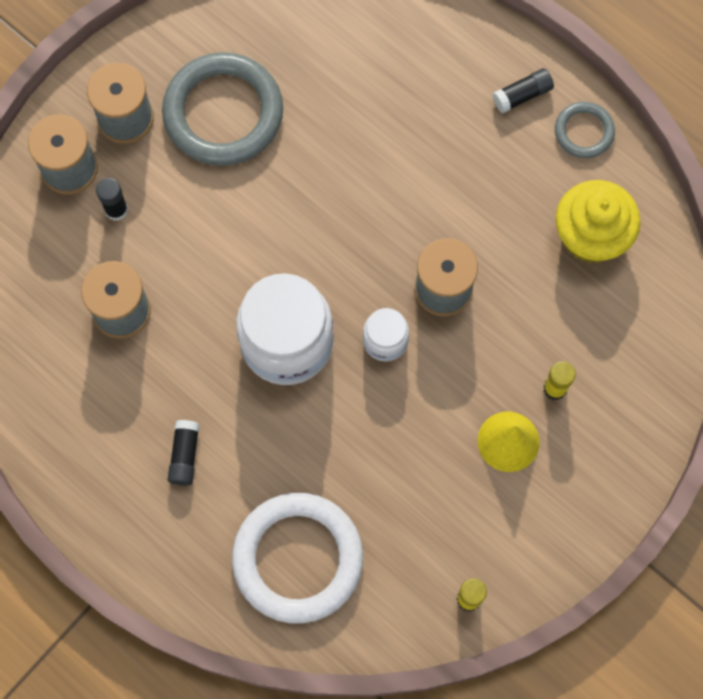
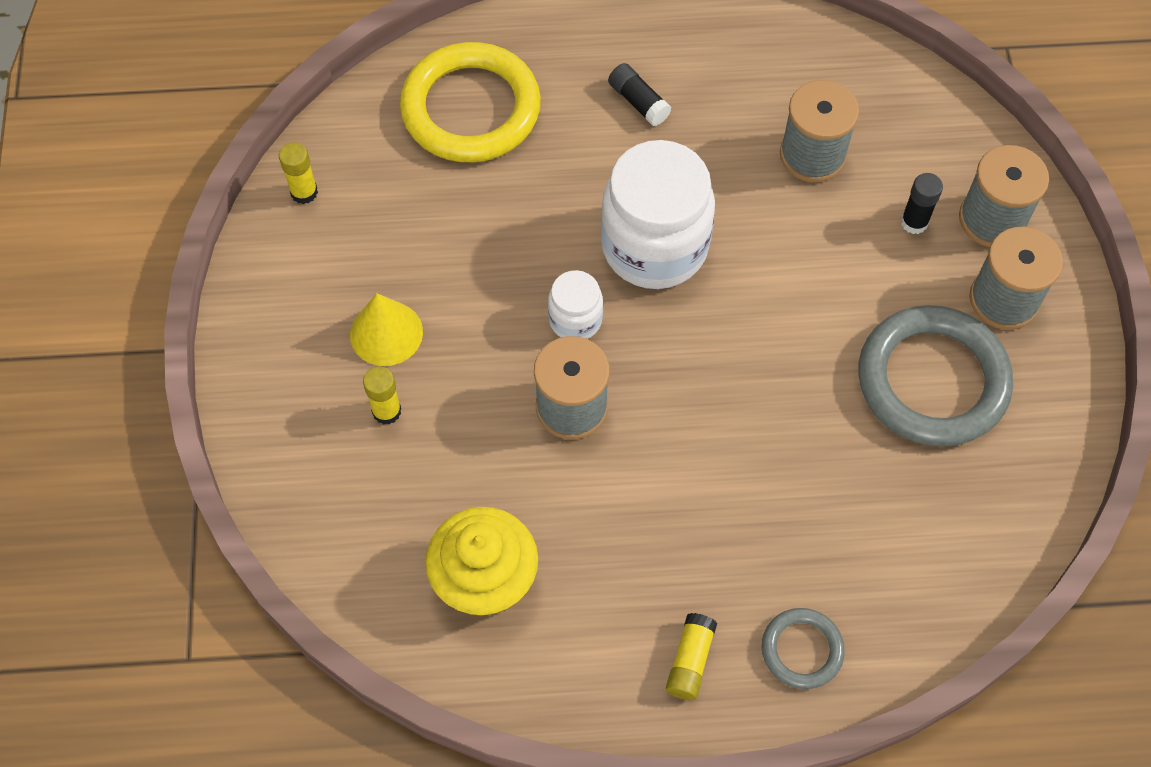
camera: 135 degrees right, 10 degrees down
white ring [232,493,363,624] -> yellow ring [400,42,541,162]
black glue stick [493,68,554,114] -> yellow glue stick [666,613,717,700]
grey ring [555,102,615,158] -> grey ring moved to [762,608,845,689]

